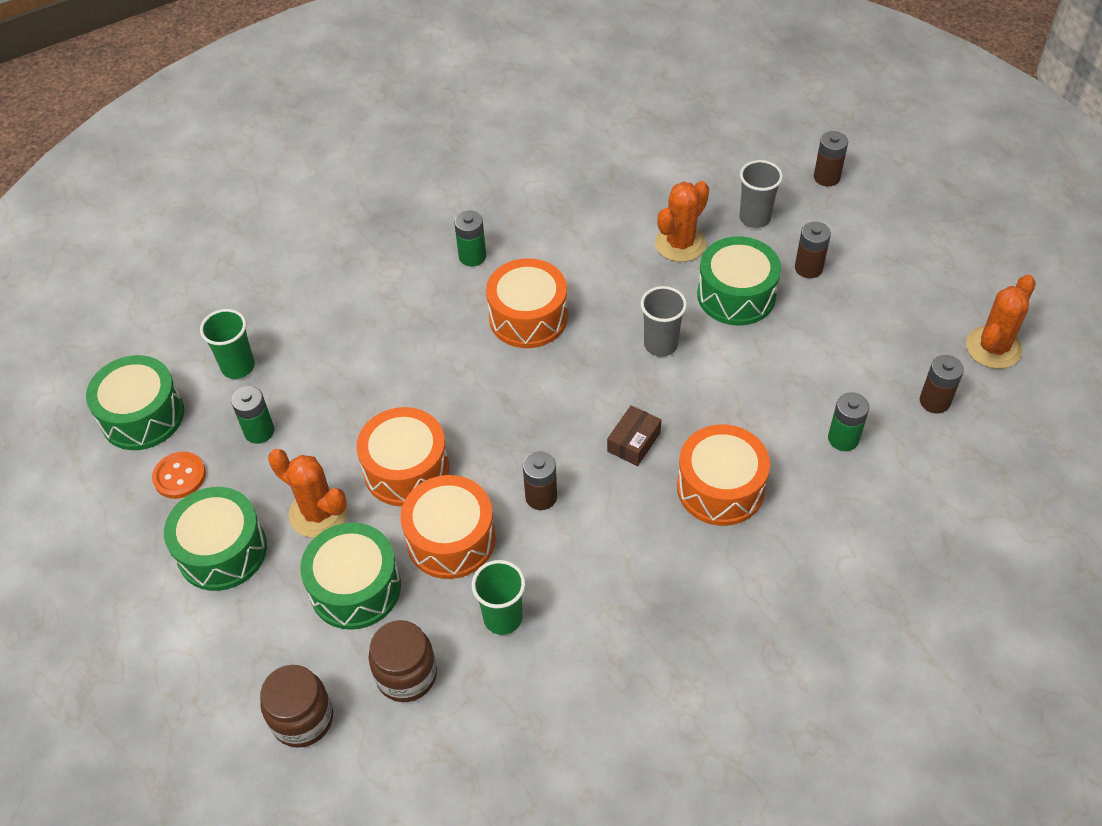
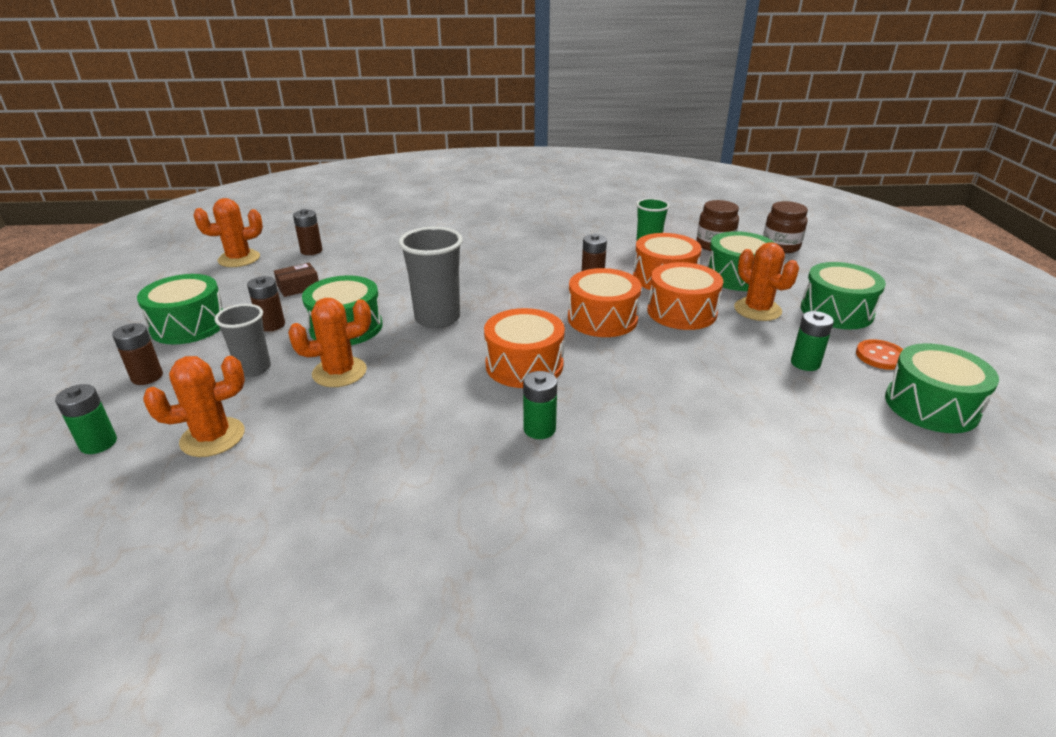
camera: 155 degrees left, 20 degrees down
green cup [200,309,255,379] -> none
brown box [607,405,661,466] -> brown box moved to [274,263,319,297]
grey cup [641,286,687,357] -> grey cup [399,227,463,329], size x1.54
orange drum [677,424,770,526] -> orange drum moved to [568,268,641,337]
green battery [828,392,869,451] -> green battery moved to [55,384,117,454]
none -> green drum [137,274,223,345]
none -> orange cactus [143,356,245,457]

